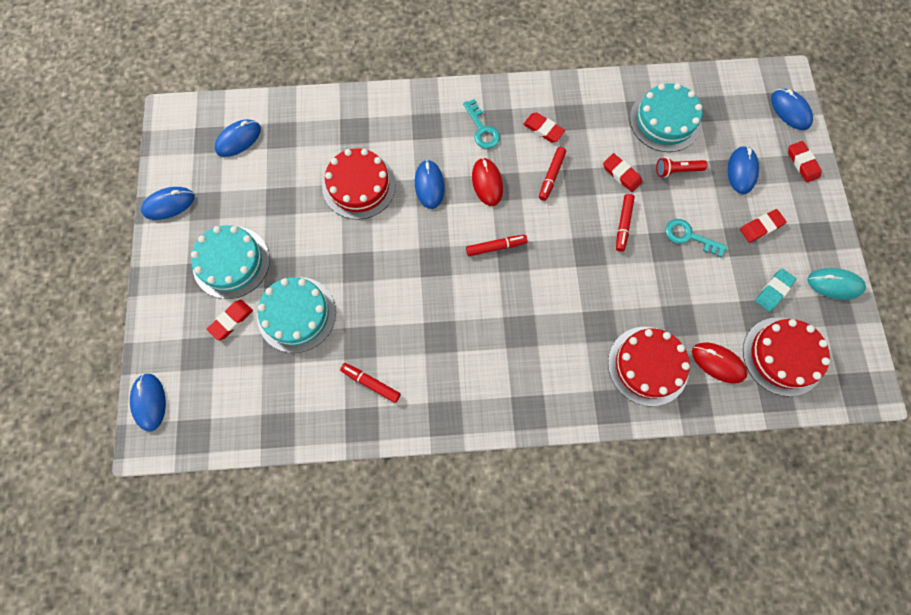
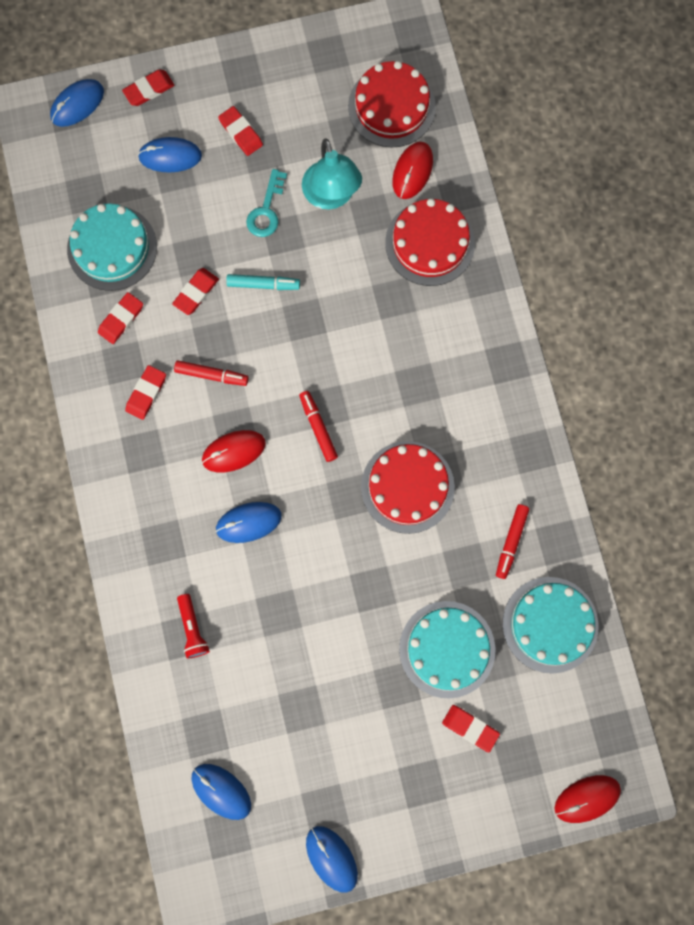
camera: 100 degrees left, 5 degrees up
blue mouse [130,373,166,431] -> red mouse [554,775,621,823]
turquoise cake [191,225,270,299] -> turquoise cake moved to [503,577,599,674]
red cake [322,148,396,220] -> red cake moved to [361,441,455,534]
turquoise key [463,99,500,149] -> none
red marker [616,194,635,252] -> turquoise marker [226,274,300,290]
red flashlight [656,157,707,178] -> red flashlight moved to [177,594,210,658]
turquoise eraser [755,268,796,312] -> none
turquoise mouse [807,268,866,300] -> none
none -> red eraser [98,292,143,344]
none -> turquoise lamp [302,139,362,209]

